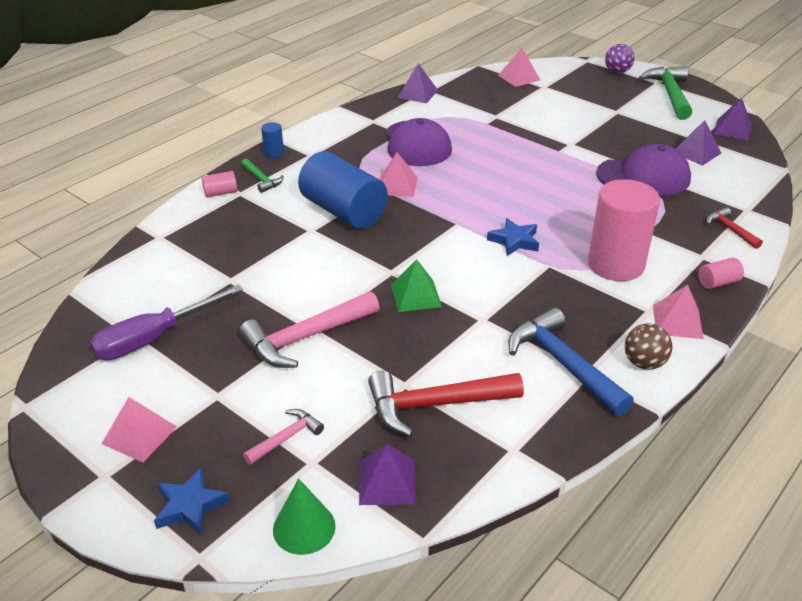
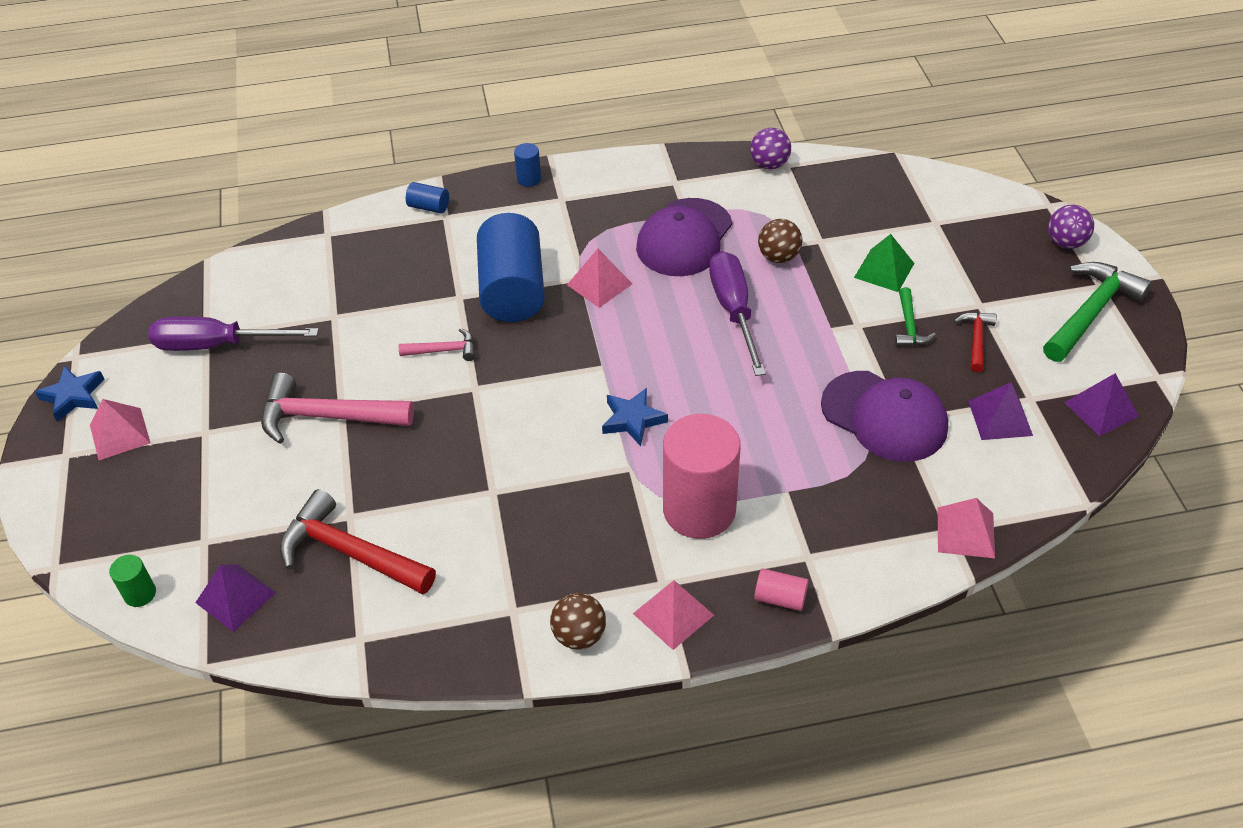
camera: 40 degrees right, 10 degrees up
blue star [154,467,230,535] -> blue star moved to [35,366,104,422]
pink cylinder [202,171,237,197] -> blue cylinder [406,182,449,213]
green hammer [241,159,283,193] -> green hammer moved to [895,287,936,347]
pink hammer [243,409,324,465] -> pink hammer moved to [399,328,475,361]
green cone [273,478,336,555] -> green cylinder [109,555,156,607]
green pyramid [391,259,442,312] -> green pyramid moved to [854,234,914,292]
purple pyramid [397,63,438,103] -> purple ball [750,128,791,169]
pink pyramid [498,48,540,87] -> pink pyramid moved to [938,498,995,558]
blue hammer [508,308,634,416] -> none
red hammer [706,207,763,249] -> red hammer moved to [954,312,997,372]
none -> purple screwdriver [709,251,766,376]
none -> brown ball [758,219,802,263]

